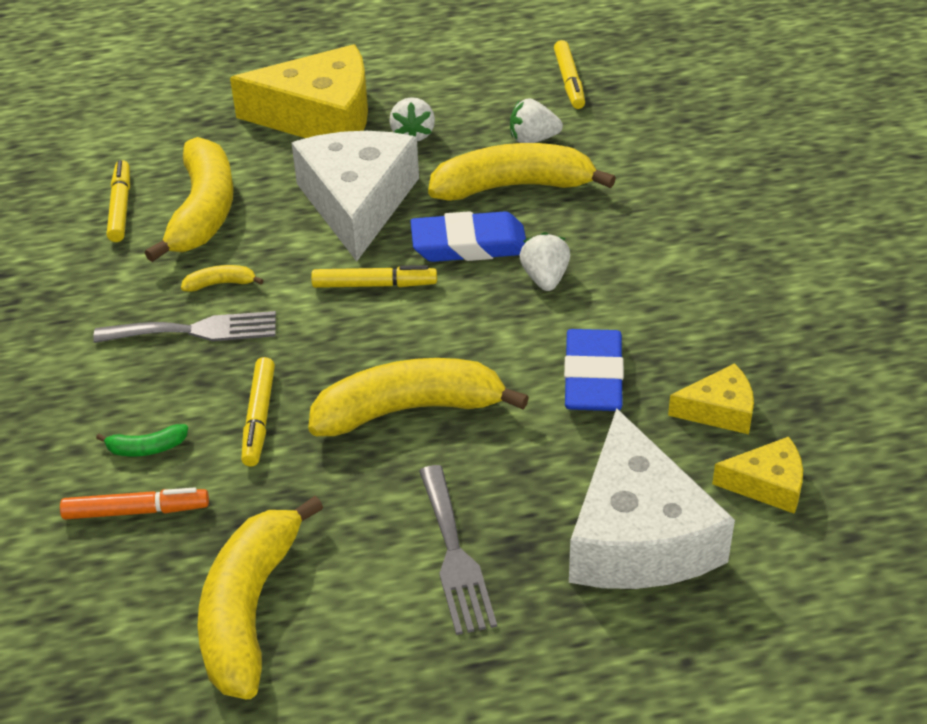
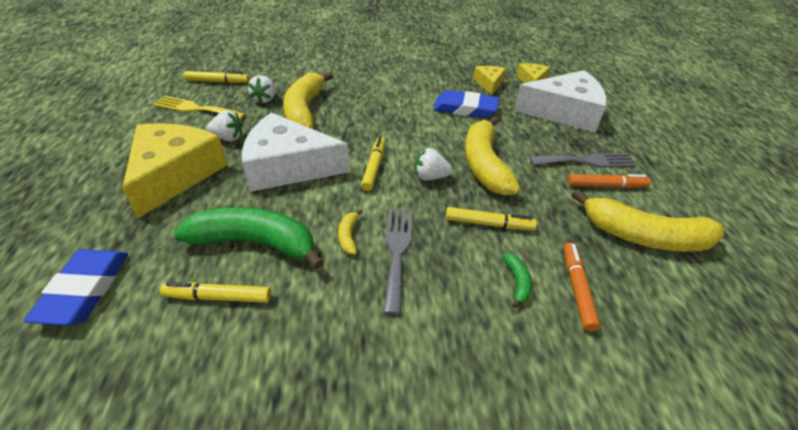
camera: 85 degrees left, 0 degrees up
yellow banana [145,137,234,262] -> green banana [173,207,324,269]
blue eraser [410,211,526,262] -> blue eraser moved to [24,249,128,325]
white strawberry [519,232,570,291] -> white strawberry moved to [415,148,453,180]
none -> yellow fork [153,96,245,120]
none -> orange marker [567,174,651,188]

